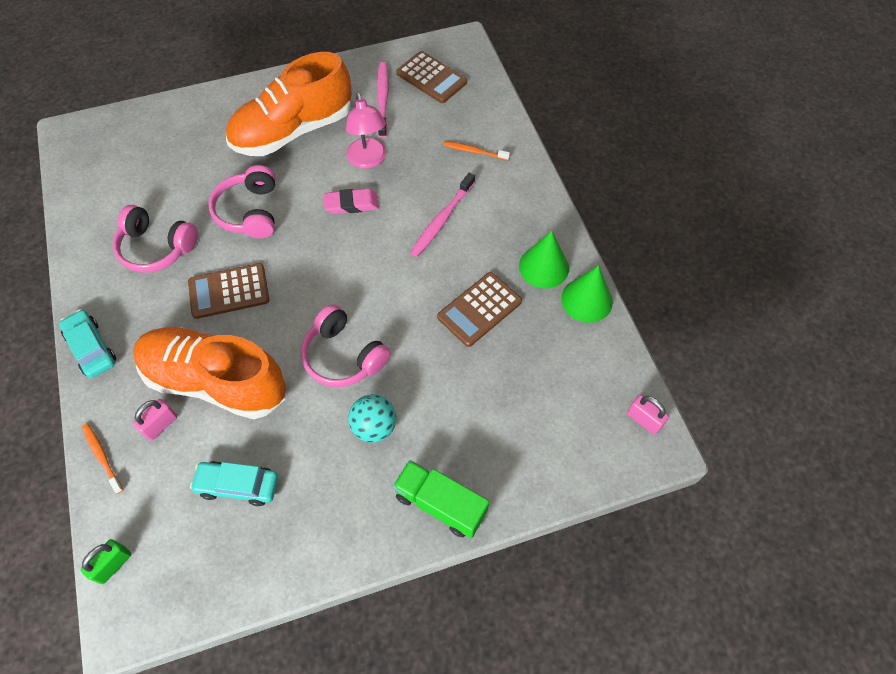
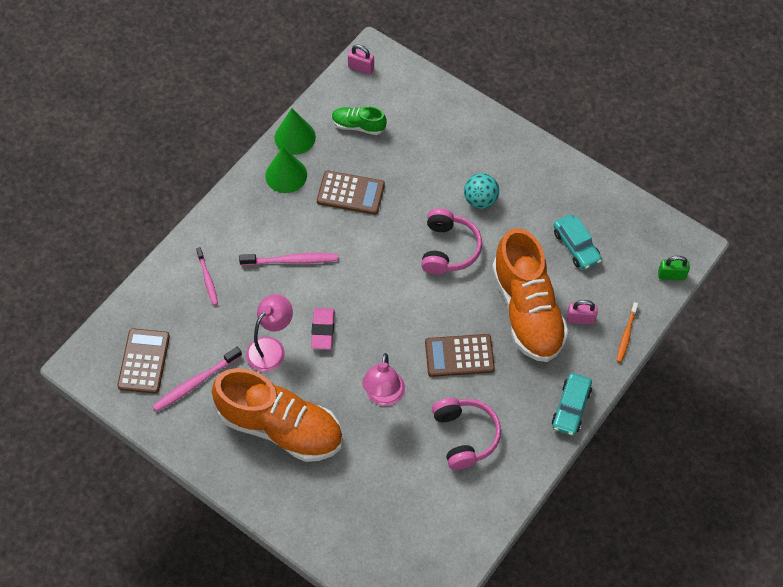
camera: 125 degrees left, 0 degrees up
brown calculator [188,263,269,319] -> brown calculator turned 135 degrees clockwise [425,334,495,377]
pink headphones [208,165,275,238] -> pink lamp [362,353,405,406]
pink eraser [323,188,379,214] -> pink eraser turned 45 degrees clockwise [311,308,335,349]
green truck [393,460,489,538] -> none
orange toothbrush [443,141,510,160] -> pink toothbrush [196,247,218,305]
pink padlock [627,395,669,435] -> pink padlock turned 75 degrees counterclockwise [348,45,374,74]
none -> green shoe [332,106,386,135]

